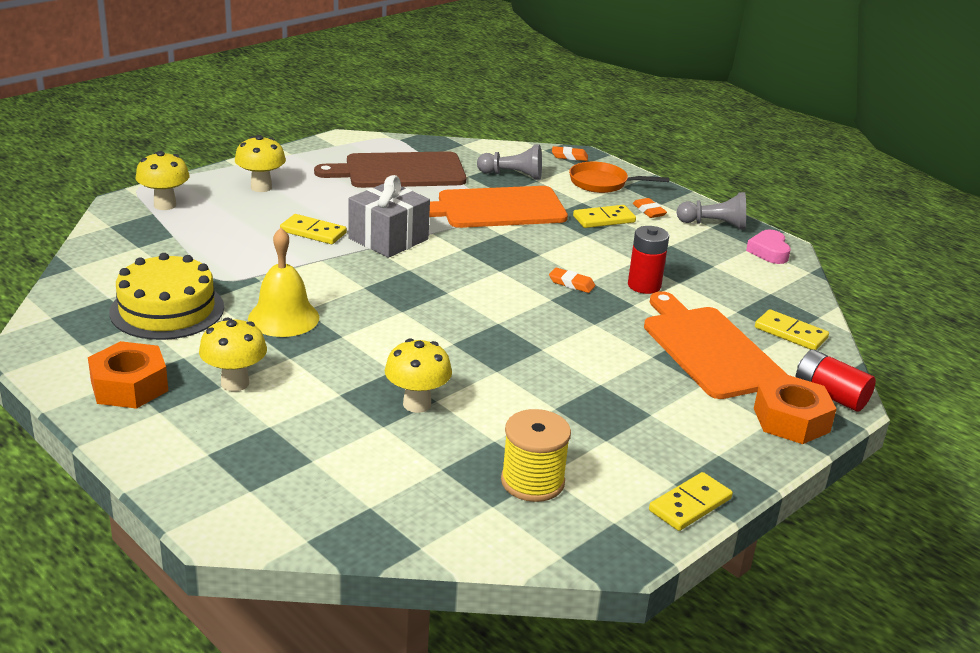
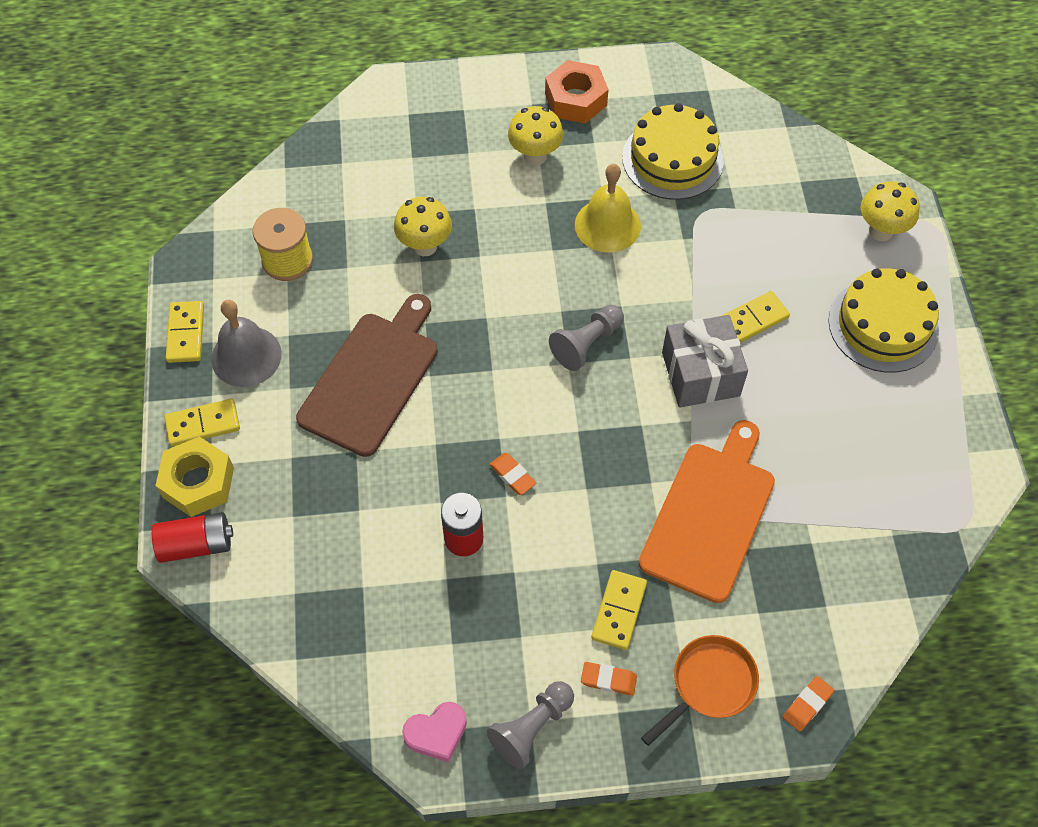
camera: 130 degrees right, 30 degrees up
yellow mushroom [235,135,286,192] -> yellow cake [828,268,939,373]
brown cutting board [314,151,466,188] -> brown cutting board moved to [296,294,438,457]
grey pawn [477,144,542,180] -> grey pawn moved to [549,305,624,371]
orange eraser [549,268,595,293] -> orange eraser turned 75 degrees clockwise [489,453,536,495]
orange cutting board [644,291,787,399] -> none
pink heart [746,230,791,264] -> pink heart turned 120 degrees clockwise [402,702,467,762]
orange nut [754,375,837,444] -> yellow nut [155,437,234,517]
yellow domino [755,309,829,350] -> yellow domino moved to [164,399,240,447]
none -> grey bell [211,300,282,387]

